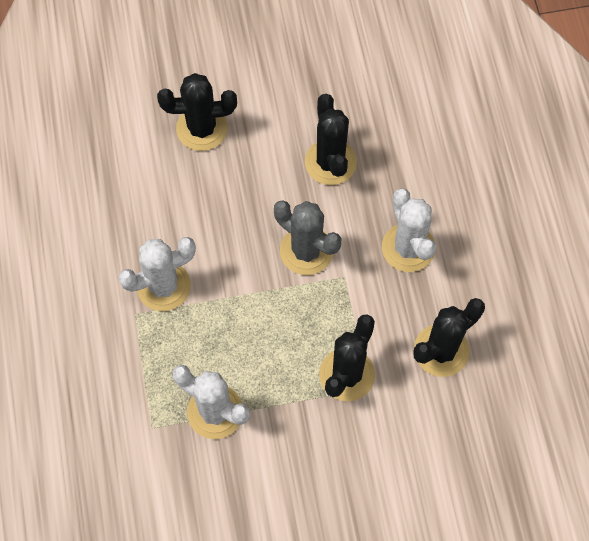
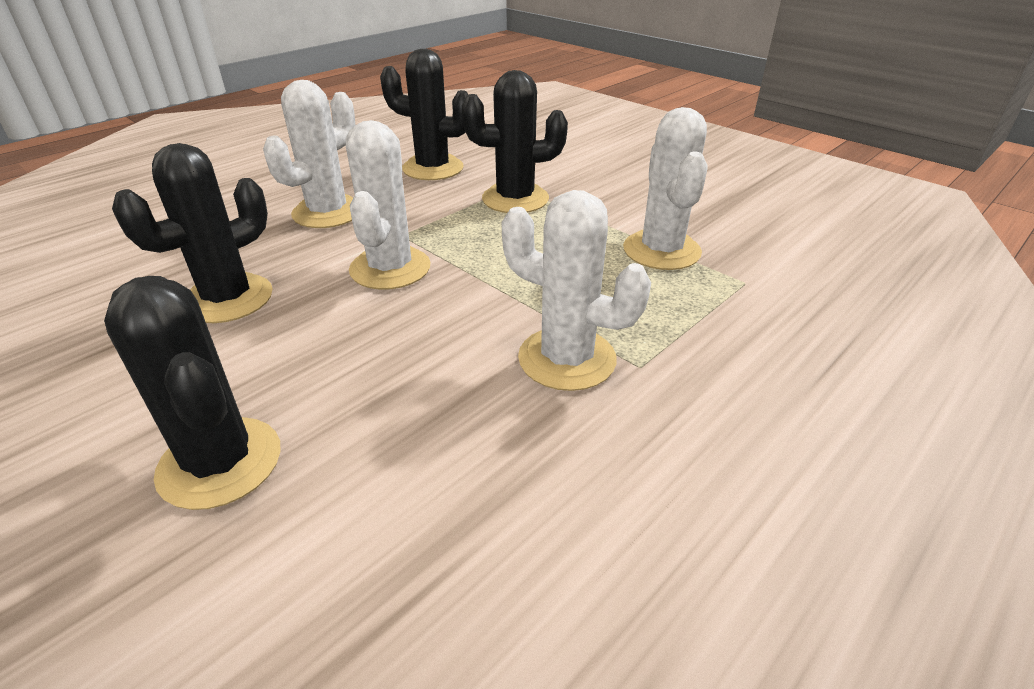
camera: 125 degrees left, 30 degrees down
grey cactus [274,200,341,275] -> white cactus [346,120,430,290]

